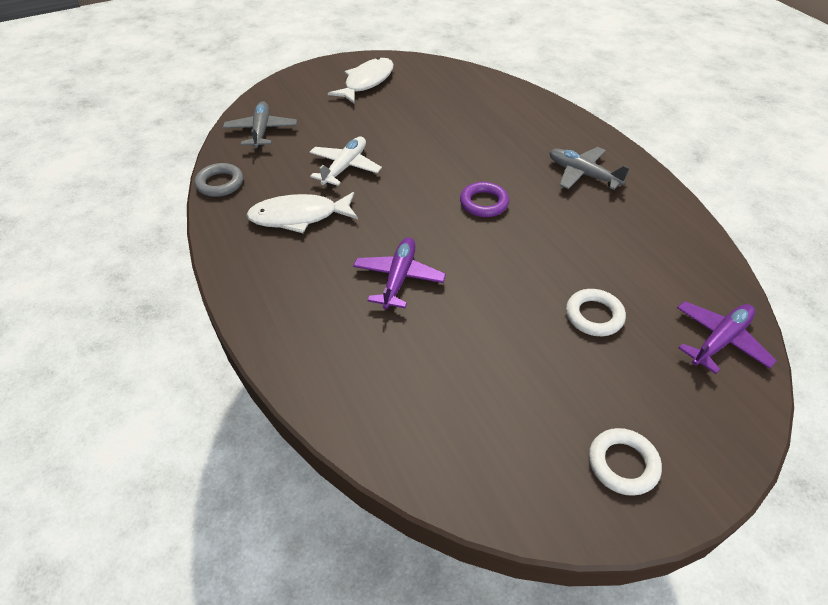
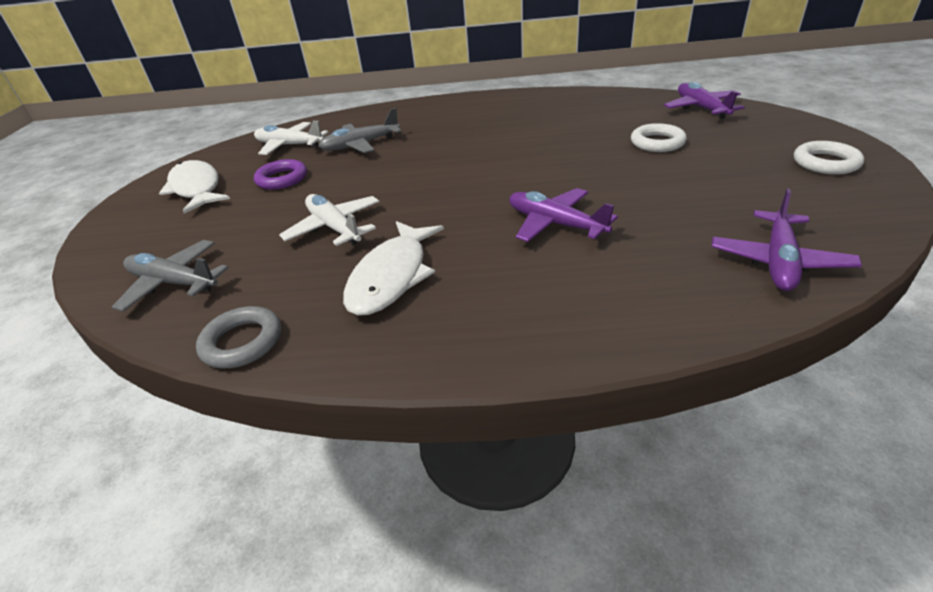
camera: 60 degrees left, 10 degrees down
purple ring [460,182,509,217] -> purple ring moved to [254,159,307,190]
grey plane [549,147,630,190] -> grey plane moved to [319,108,401,153]
none -> white plane [254,121,329,155]
none -> purple plane [712,189,862,291]

